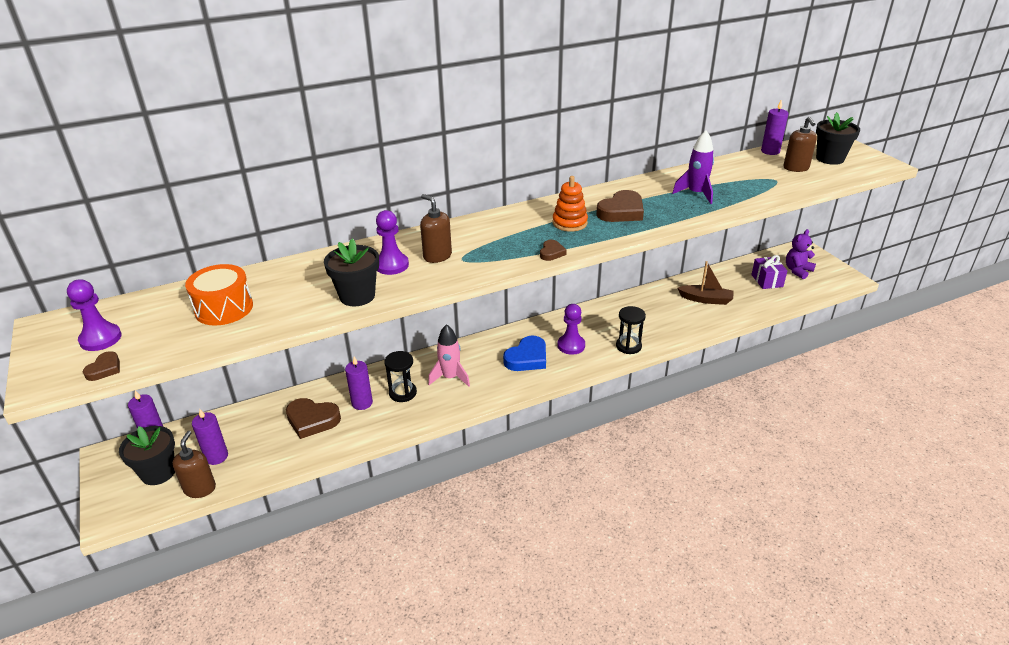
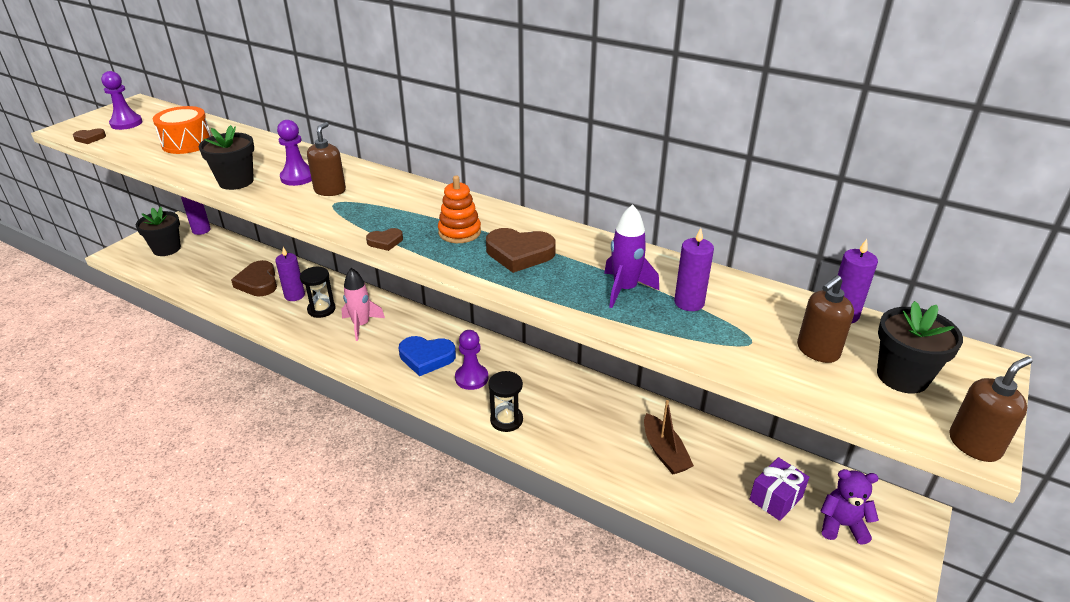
camera: 55 degrees right, 0 degrees up
brown soap dispenser [172,431,216,498] -> brown soap dispenser moved to [949,356,1032,462]
purple candle [192,409,228,465] -> purple candle moved to [674,228,714,311]

